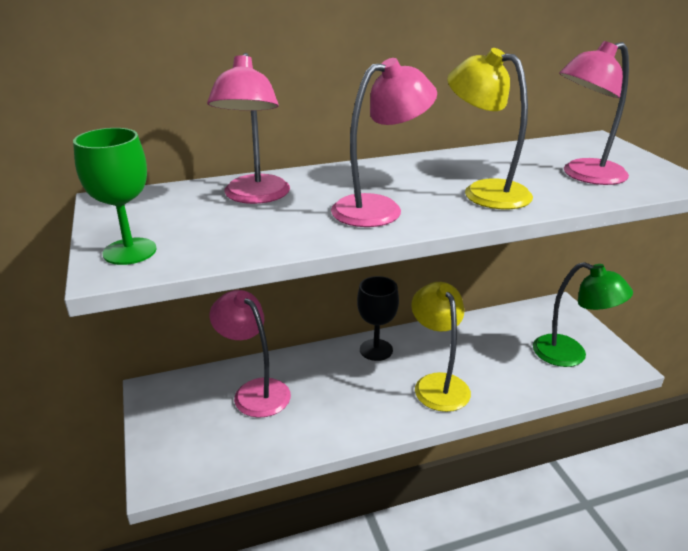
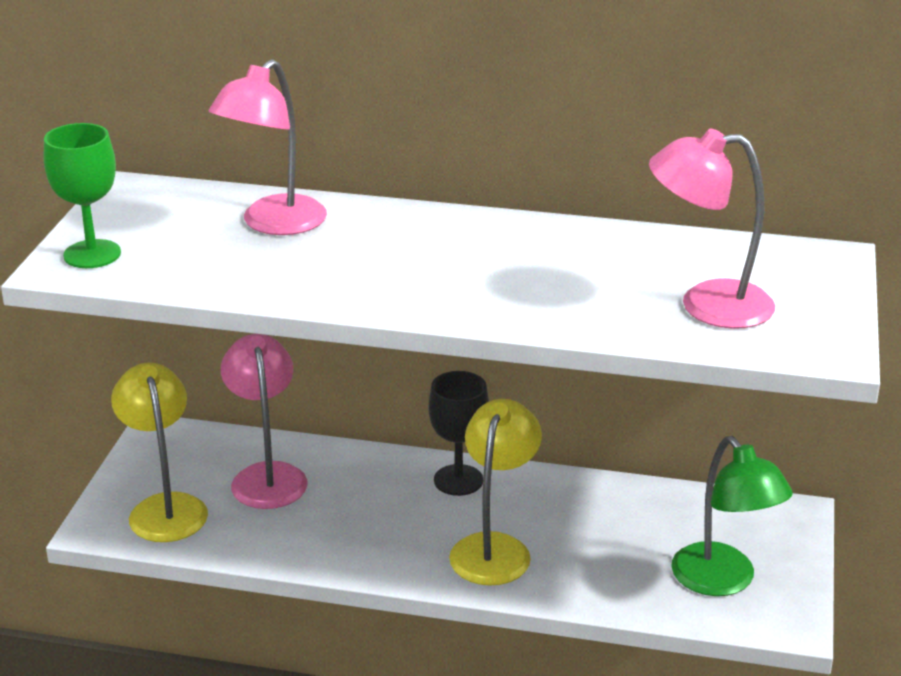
camera: 30 degrees right, 0 degrees up
pink lamp [331,58,437,227] -> none
yellow lamp [447,48,533,210] -> yellow lamp moved to [111,362,208,542]

